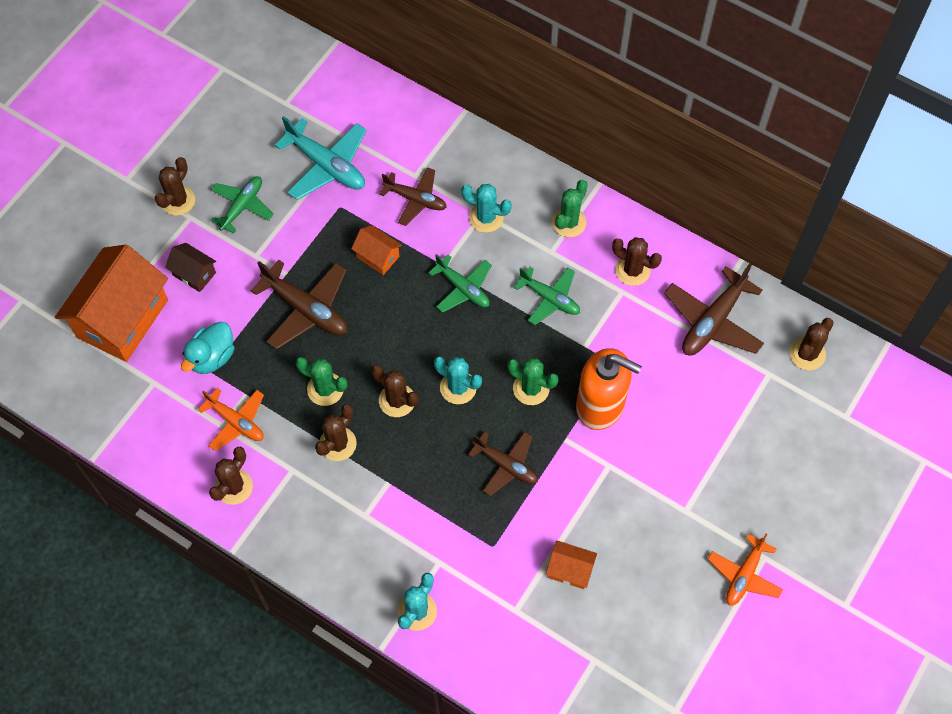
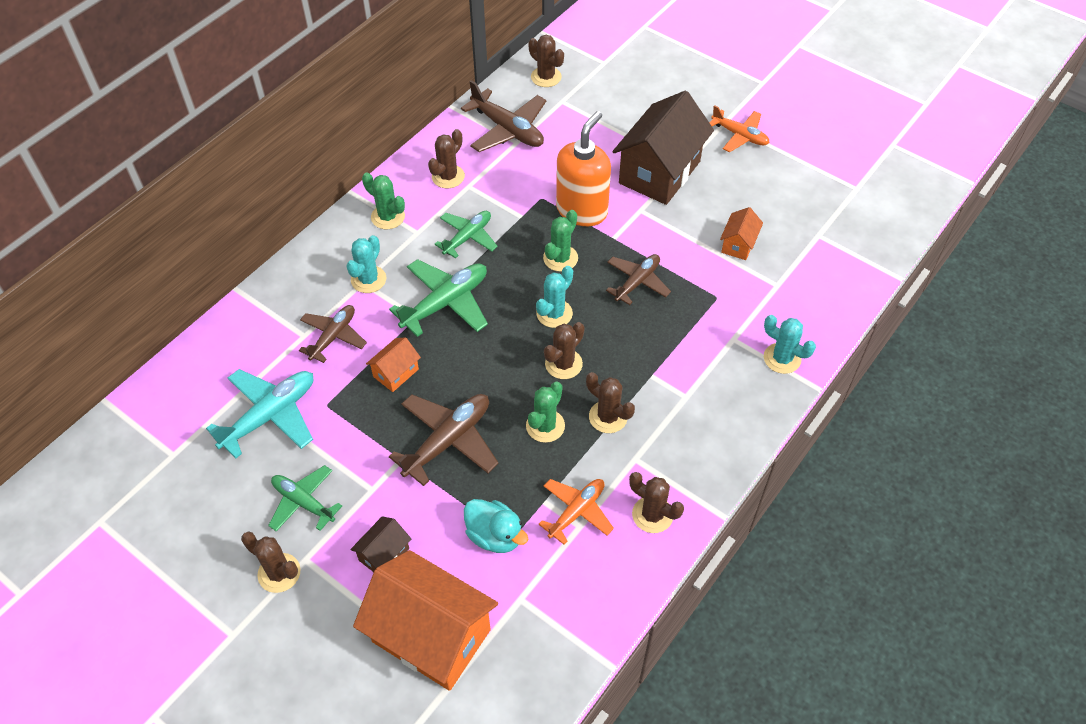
camera: 85 degrees left, 10 degrees down
green plane [429,254,492,313] -> green plane [389,259,488,337], size x1.51
none -> brown house [612,91,714,205]

